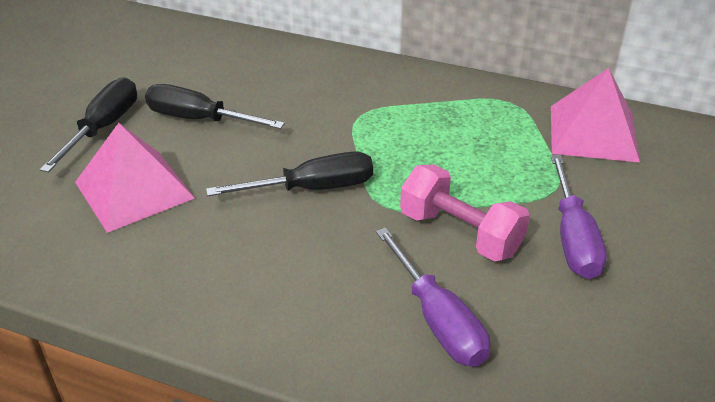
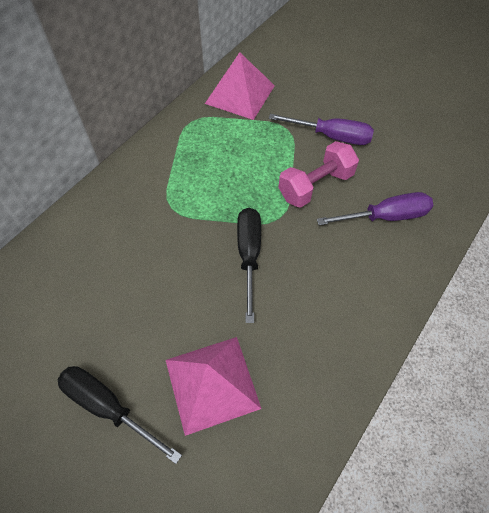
camera: 75 degrees left, 20 degrees up
black screwdriver [145,84,285,129] -> none

